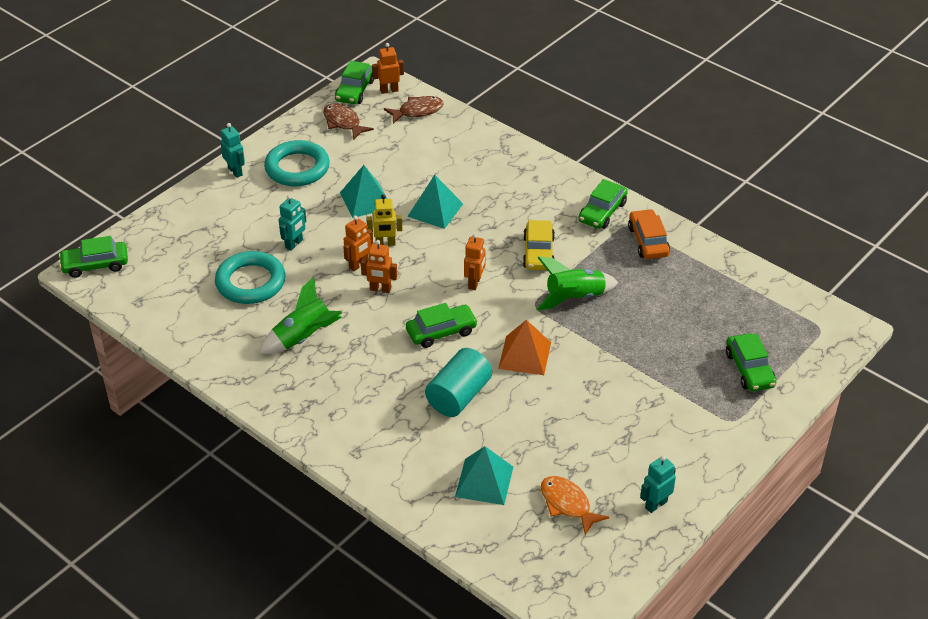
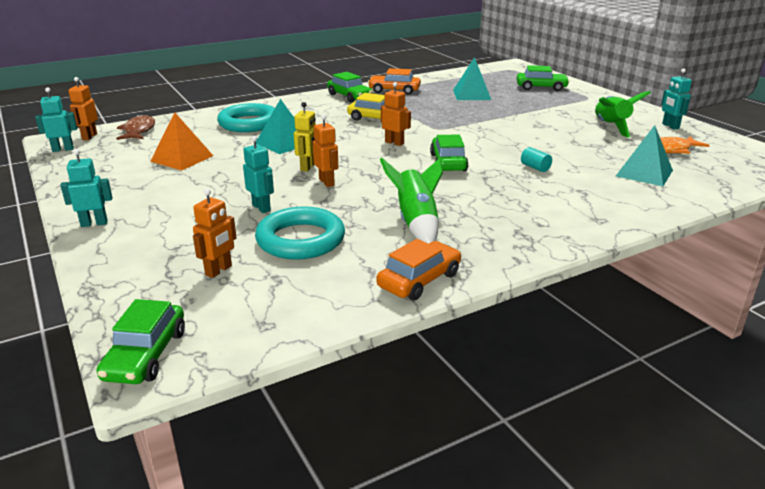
camera: 70 degrees left, 15 degrees down
turquoise ring [264,140,330,186] -> turquoise ring moved to [217,103,275,132]
brown fish [323,103,374,140] -> none
green car [335,61,374,104] -> turquoise robot [35,87,77,152]
turquoise pyramid [340,165,387,218] -> turquoise pyramid moved to [453,57,491,100]
orange robot [361,240,397,293] -> orange robot moved to [193,189,237,278]
turquoise cylinder [425,348,492,417] -> turquoise cylinder [521,147,552,172], size x0.45
orange pyramid [498,320,551,375] -> orange pyramid moved to [150,112,213,171]
green rocket [537,256,618,311] -> green rocket moved to [595,91,651,138]
none -> orange car [376,239,461,301]

